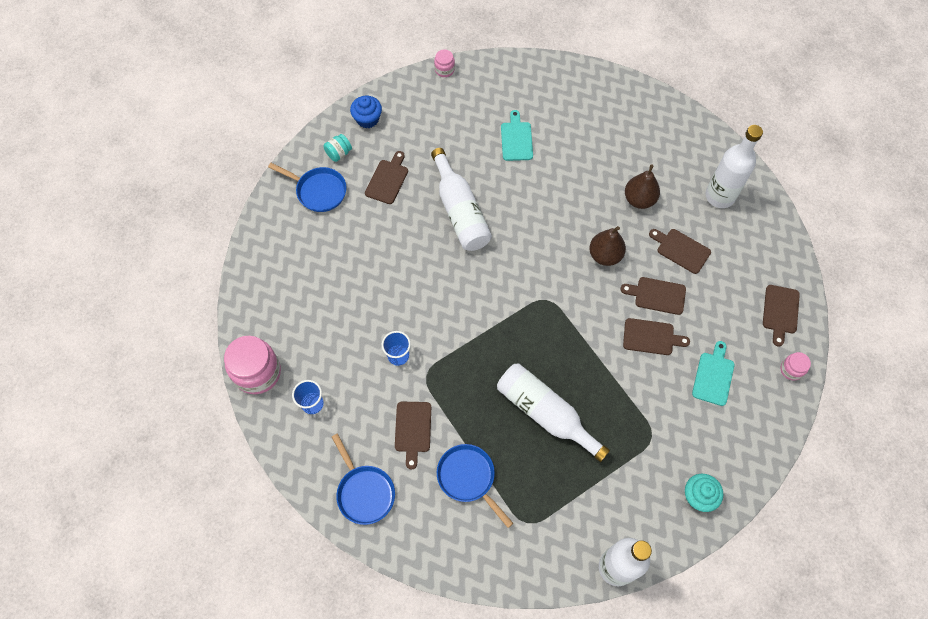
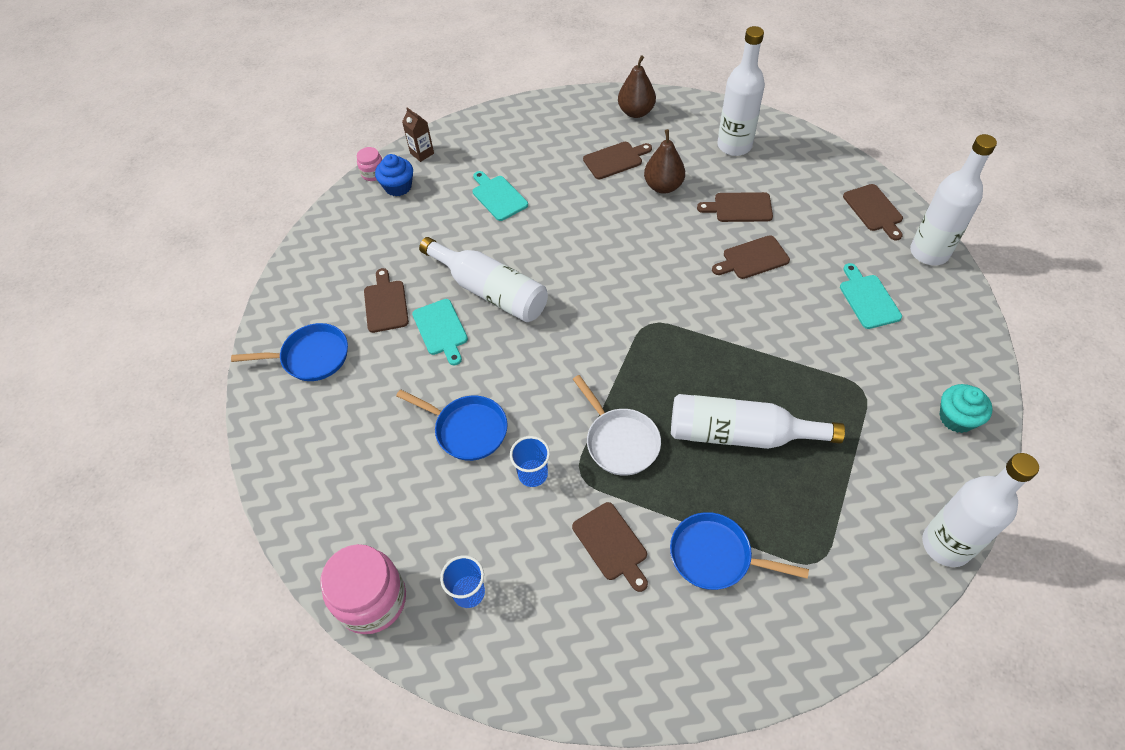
camera: 30 degrees left, 10 degrees down
turquoise jar [323,134,352,162] -> none
blue pan [332,434,395,525] -> blue pan moved to [396,389,508,461]
blue cupcake [350,96,382,128] -> blue cupcake moved to [375,154,413,197]
brown pear [589,226,626,266] -> brown pear moved to [618,55,656,118]
brown cutting board [623,318,690,355] -> brown cutting board moved to [583,142,652,179]
pink jar [780,352,811,380] -> white bottle [910,134,997,265]
none -> brown carton [402,107,434,162]
none -> turquoise cutting board [412,299,468,365]
none -> white pan [573,375,661,476]

